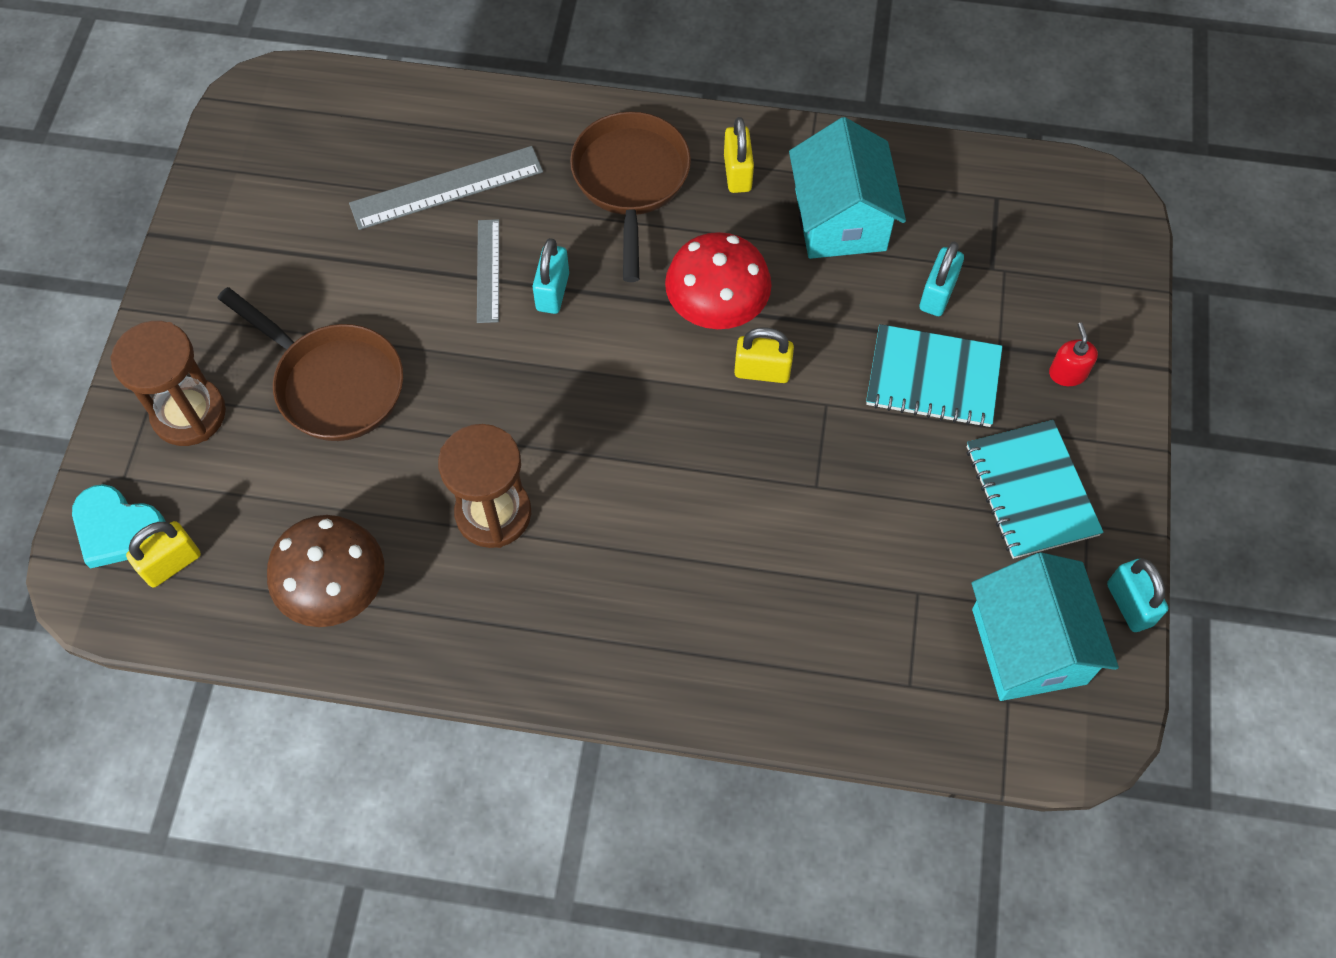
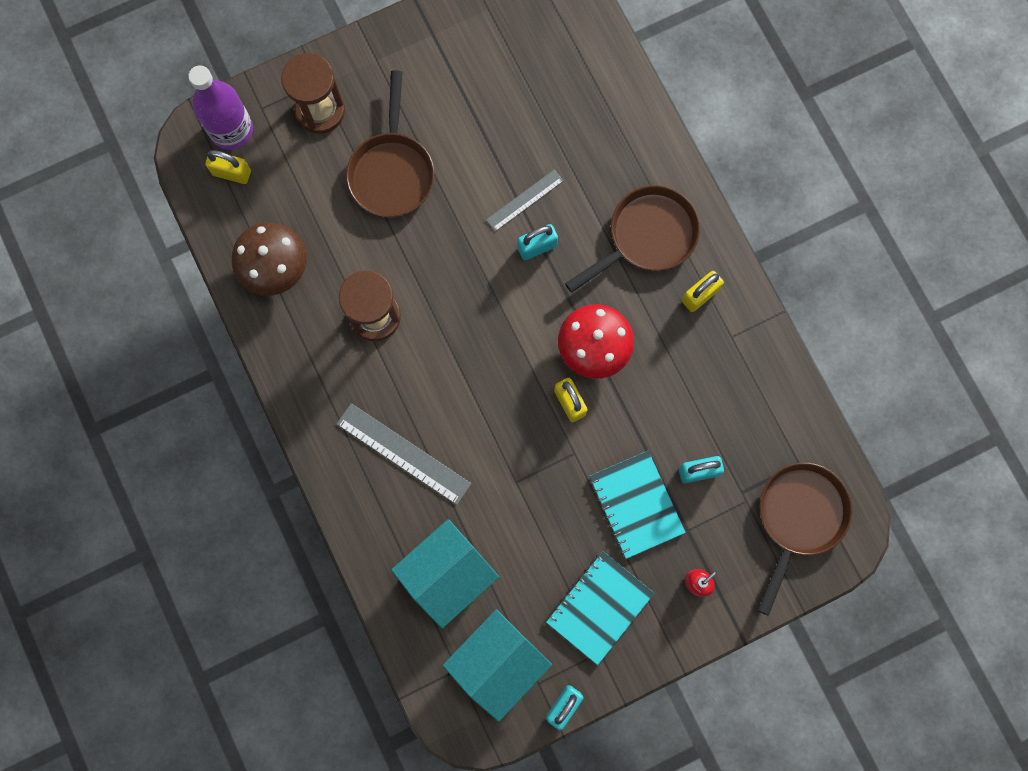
camera: 55 degrees right, 15 degrees up
turquoise heart [72,484,166,569] -> purple bottle [188,65,253,150]
grey ruler [349,146,543,230] -> grey ruler moved to [337,403,472,505]
turquoise house [789,117,906,259] -> turquoise house moved to [391,519,499,628]
none -> brown pan [757,463,853,616]

